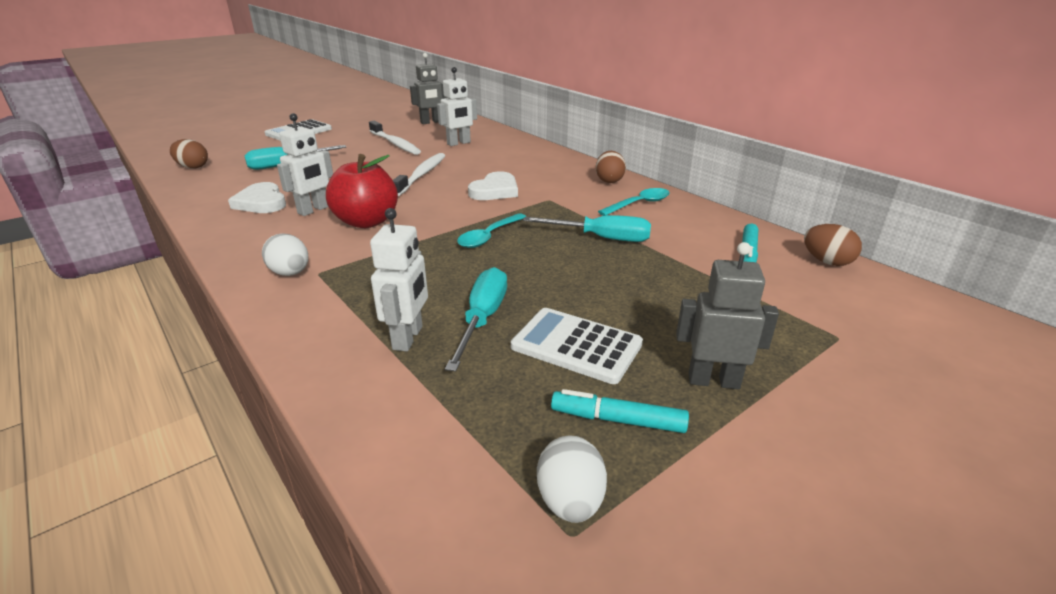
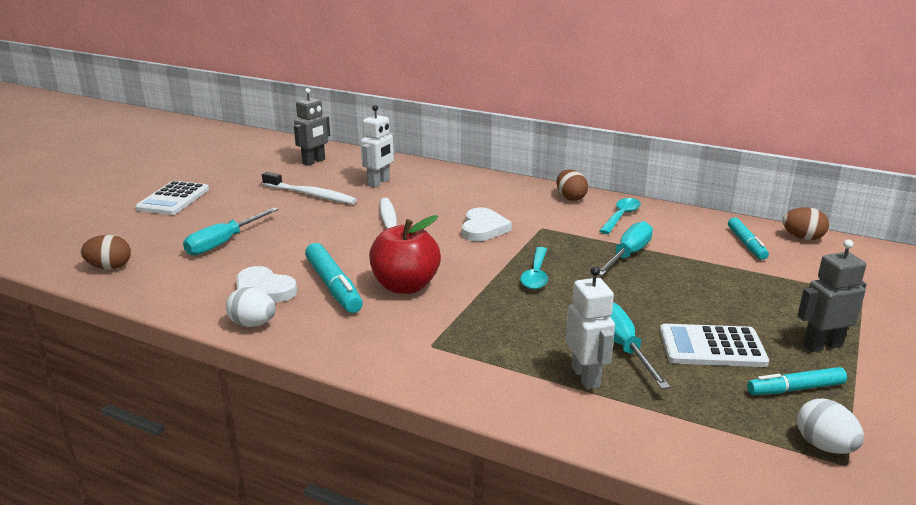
camera: 25 degrees left, 5 degrees down
white egg [262,234,308,276] -> white egg moved to [226,287,276,327]
white robot [277,113,333,216] -> turquoise marker [305,243,363,313]
turquoise screwdriver [523,215,651,242] -> turquoise screwdriver turned 45 degrees counterclockwise [599,221,653,276]

